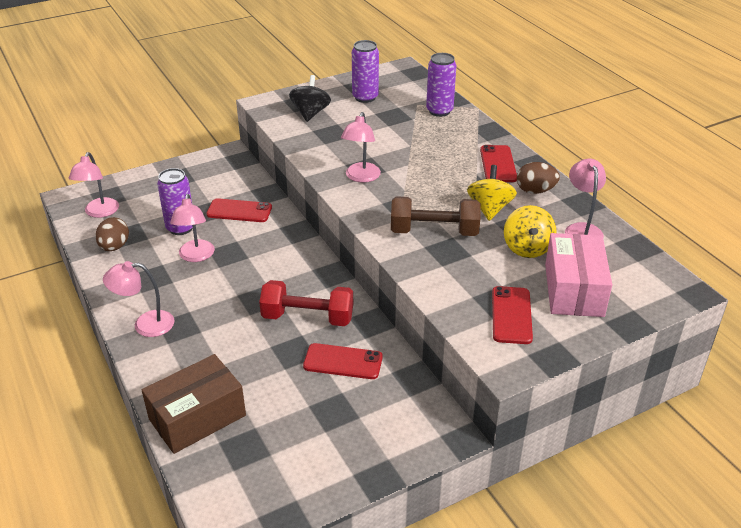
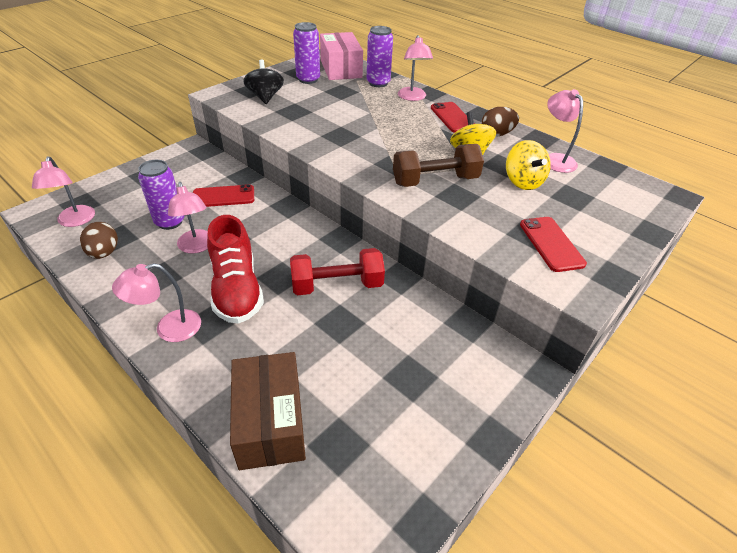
camera: 20 degrees left, 5 degrees up
brown box [142,354,246,454] -> brown box turned 45 degrees counterclockwise [230,352,306,470]
red phone [303,343,383,379] -> none
pink lamp [341,112,381,183] -> pink lamp moved to [398,35,433,101]
pink box [545,233,612,317] -> pink box moved to [320,32,363,80]
none -> red shoe [207,215,264,324]

